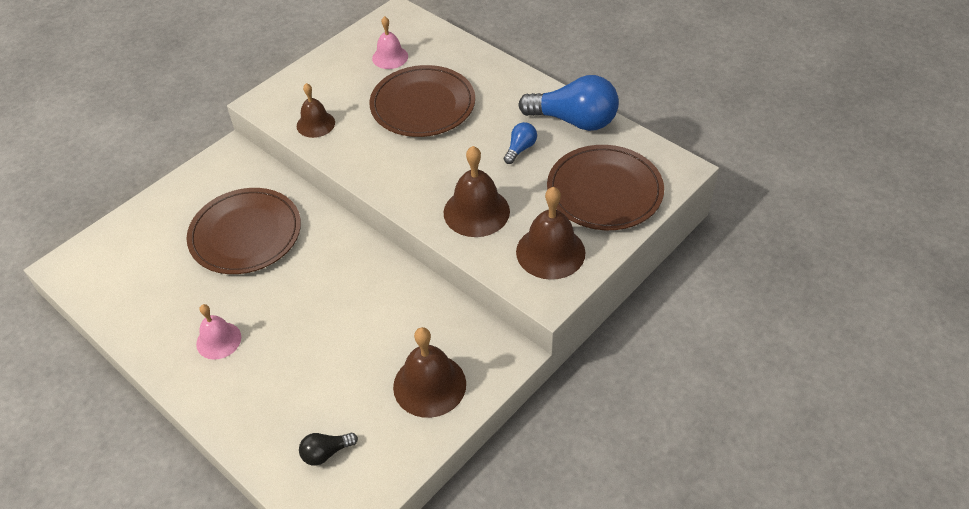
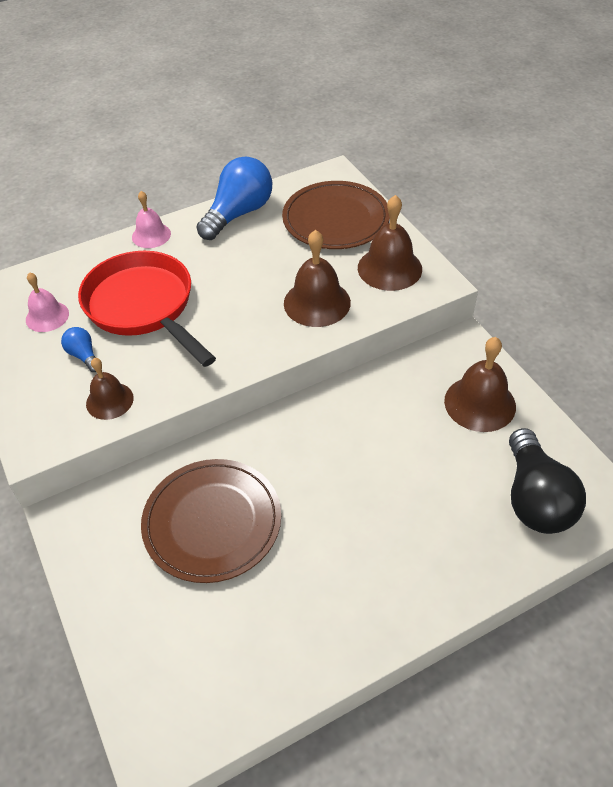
camera: 70 degrees left, 0 degrees up
pink bell [196,304,241,360] -> pink bell moved to [132,191,171,248]
black light bulb [299,433,358,466] -> black light bulb [509,428,586,534], size x2.14
brown plate [369,65,475,137] -> red pan [78,251,216,367]
blue light bulb [504,122,537,164] -> blue light bulb moved to [61,327,96,372]

